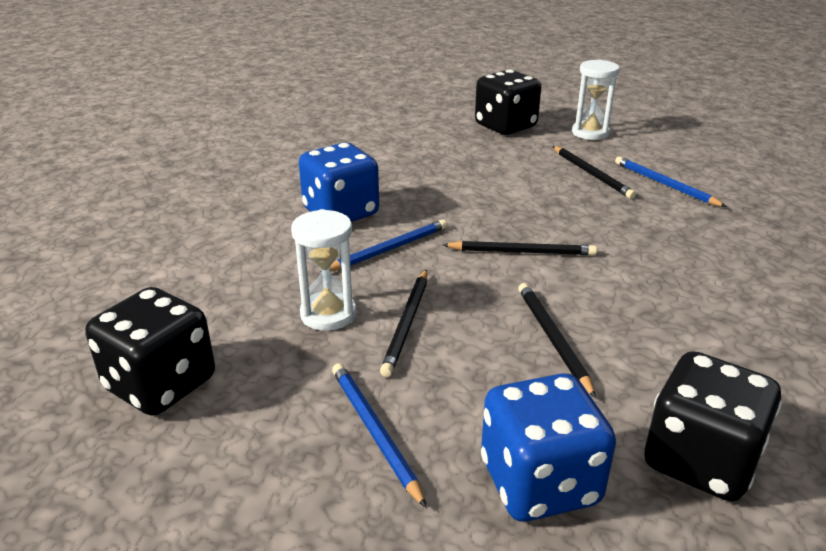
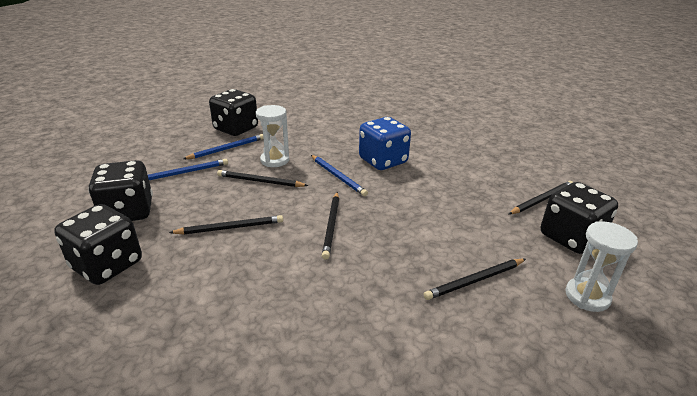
camera: 90 degrees right, 0 degrees up
blue dice [481,373,616,521] -> black dice [88,160,153,221]
blue pencil [615,156,727,207] -> blue pencil moved to [183,134,264,159]
none -> black pencil [509,181,573,214]

